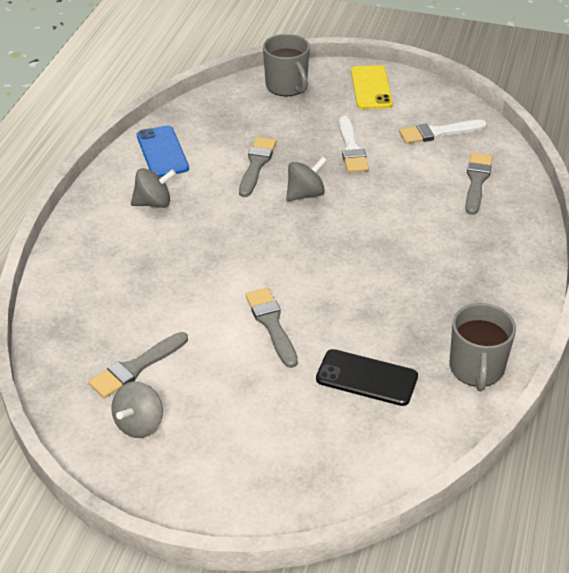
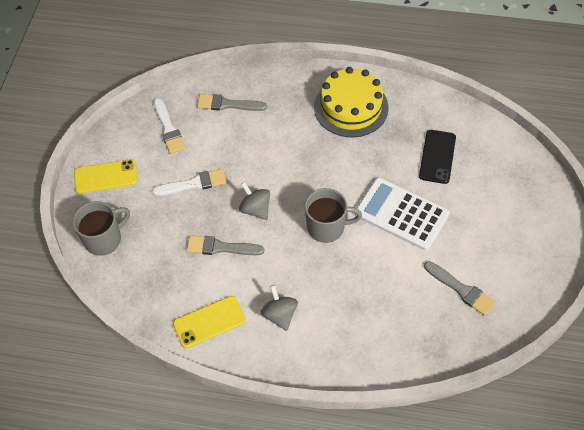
camera: 95 degrees left, 15 degrees up
grey spinning top [111,381,163,438] -> none
blue phone [137,125,189,177] -> yellow phone [173,296,246,349]
grey brush [245,288,298,368] -> white calculator [354,177,450,251]
grey mug [449,303,516,391] -> grey mug moved to [305,188,362,243]
none -> yellow cake [314,67,388,137]

